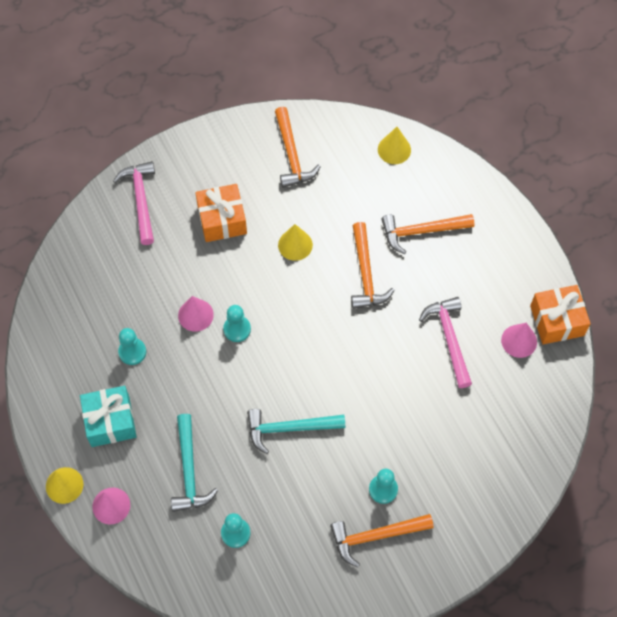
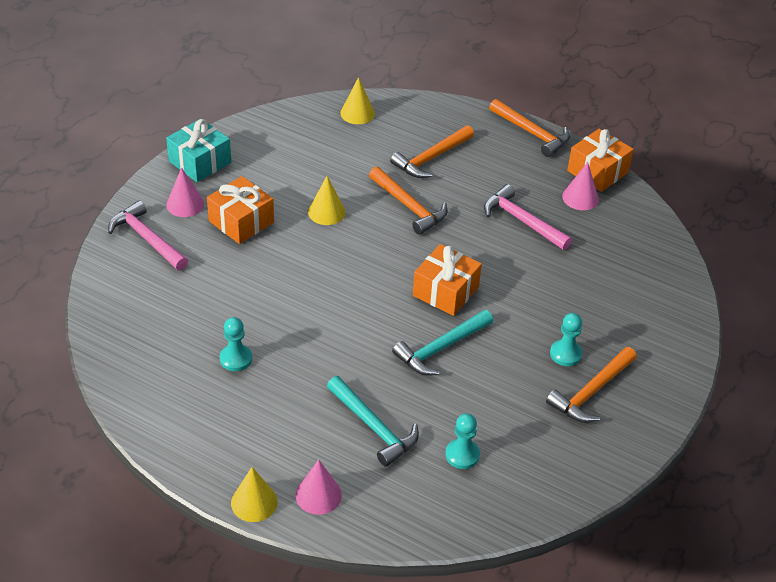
camera: 35 degrees left, 20 degrees down
turquoise gift [80,386,137,447] -> turquoise gift moved to [166,119,231,182]
pink cone [178,296,214,332] -> pink cone moved to [166,167,204,217]
turquoise pawn [223,305,251,342] -> none
orange hammer [275,107,321,188] -> orange hammer moved to [489,99,570,157]
none -> orange gift [413,244,482,316]

